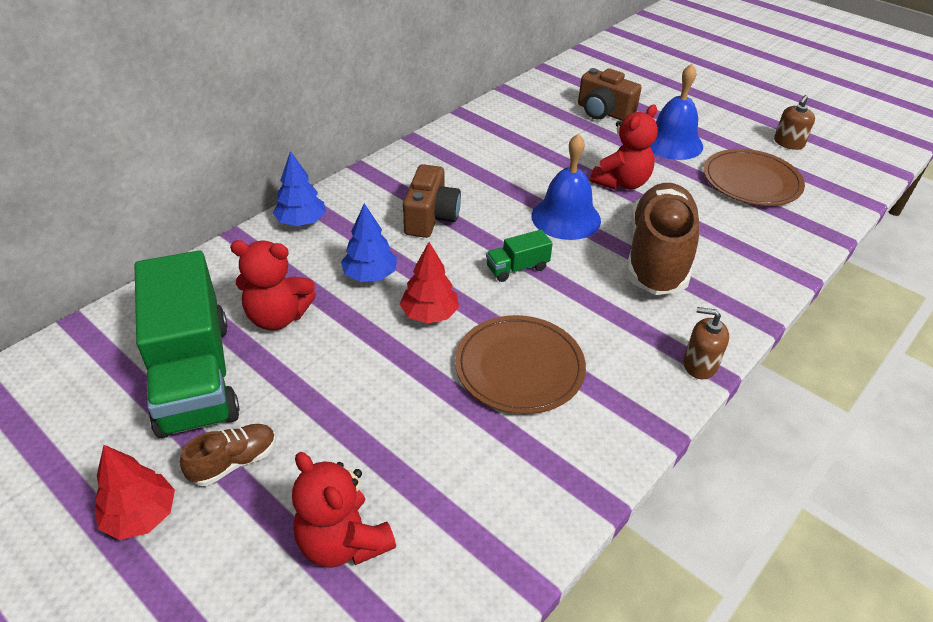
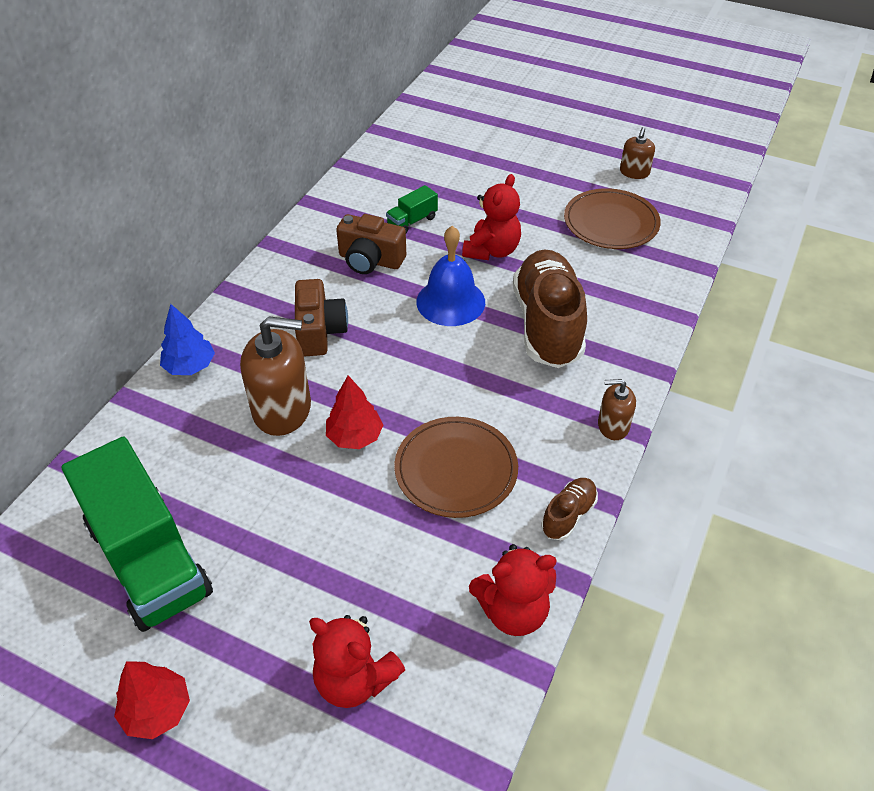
camera: 15 degrees left, 5 degrees up
brown shoe [180,424,276,486] -> brown shoe moved to [541,478,598,540]
red teddy bear [230,240,316,330] -> red teddy bear moved to [469,544,557,636]
blue tree [341,203,397,282] -> brown soap dispenser [240,316,311,436]
green truck [486,230,553,282] -> green truck moved to [386,185,438,233]
brown camera [578,68,642,121] -> brown camera moved to [336,214,406,274]
blue bell [650,64,703,160] -> none

